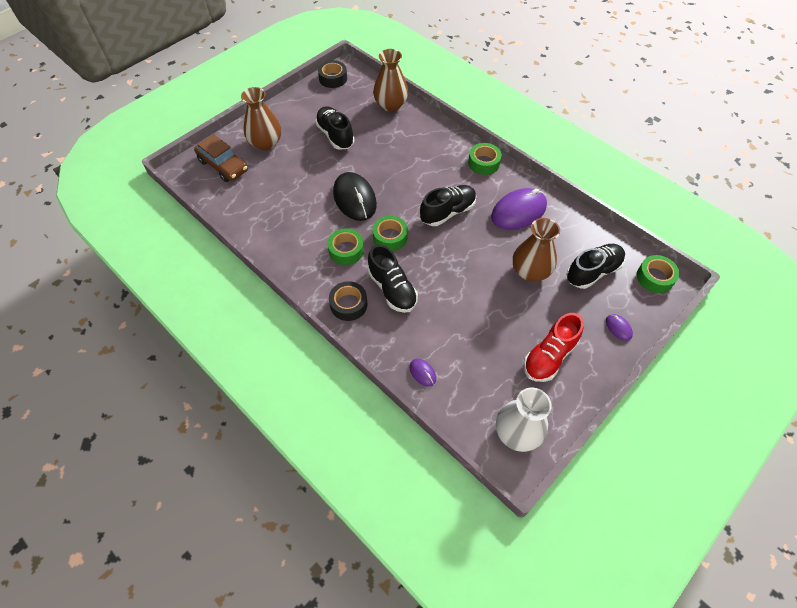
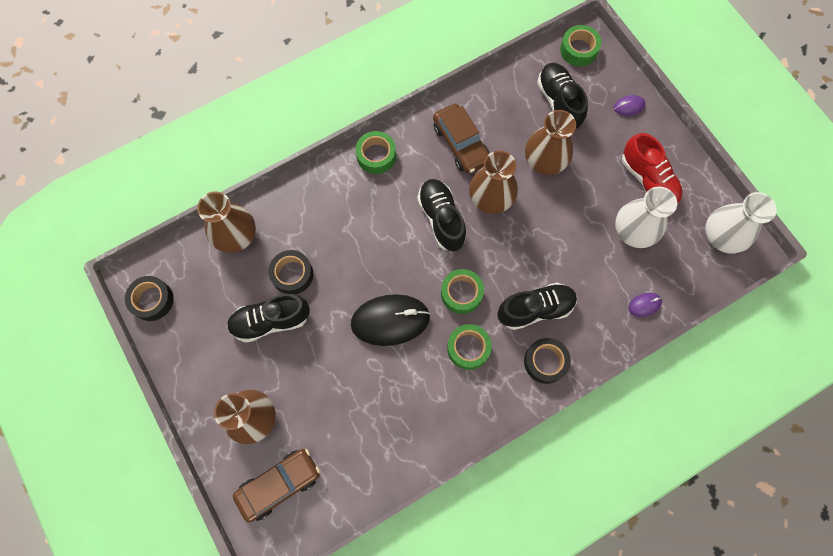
camera: 75 degrees left, 15 degrees up
purple mouse [491,188,547,230] -> brown car [433,103,490,174]
none -> black tape [269,250,313,294]
none -> brown vase [469,150,518,214]
none -> white vase [615,186,677,248]

